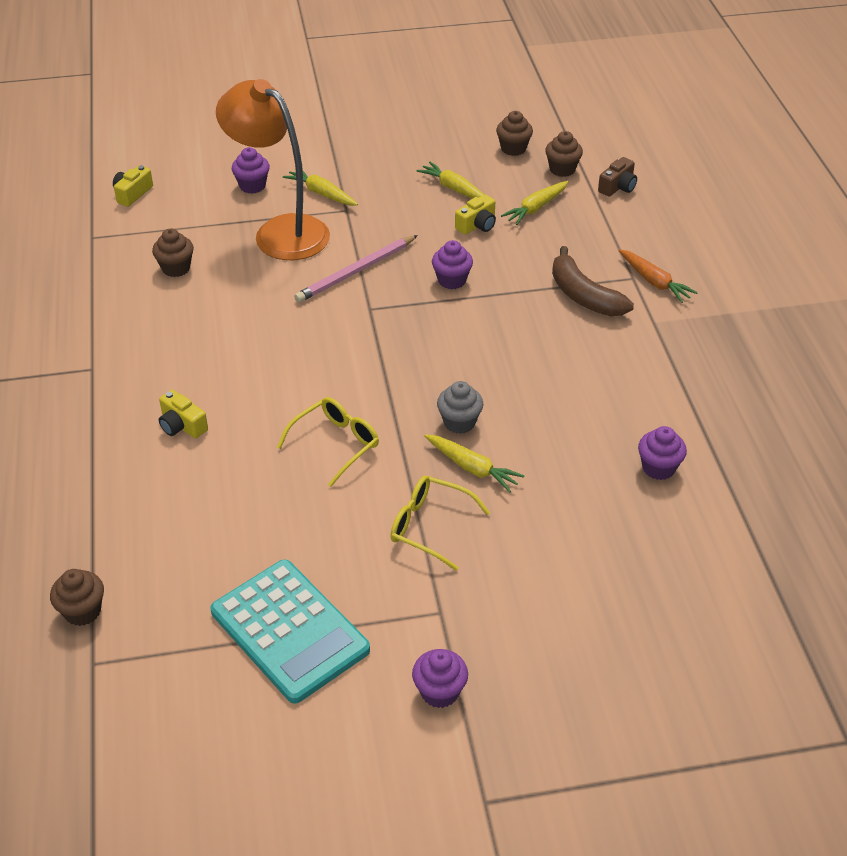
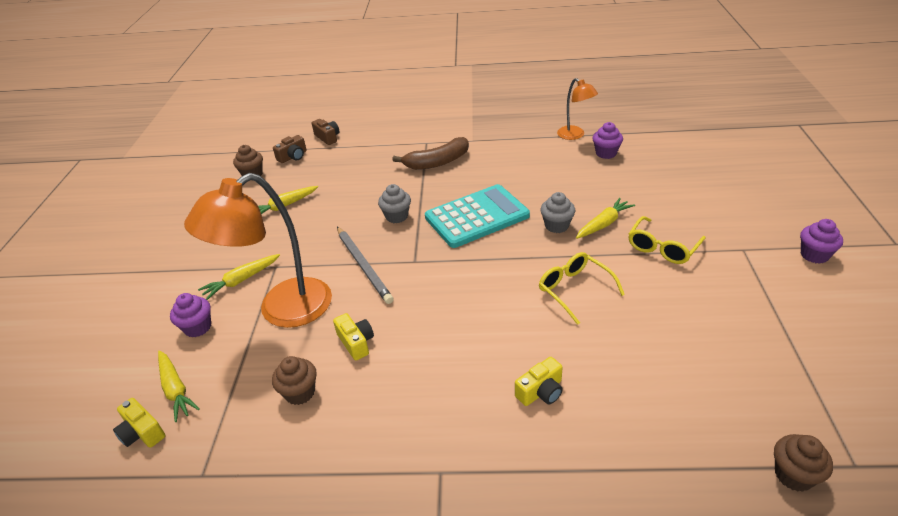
camera: 75 degrees left, 5 degrees down
turquoise calculator [211,560,370,704] -> turquoise calculator moved to [425,184,530,248]
pink pencil [294,235,418,303] -> grey pencil [337,227,394,304]
purple cupcake [432,240,473,289] -> grey cupcake [378,184,411,223]
yellow camera [455,194,496,234] -> yellow camera moved to [333,313,374,361]
yellow carrot [501,181,569,225] -> yellow carrot moved to [158,351,200,422]
brown cupcake [545,131,583,177] -> brown camera [273,135,307,163]
orange carrot [619,249,698,303] -> none
none -> orange lamp [557,78,598,140]

